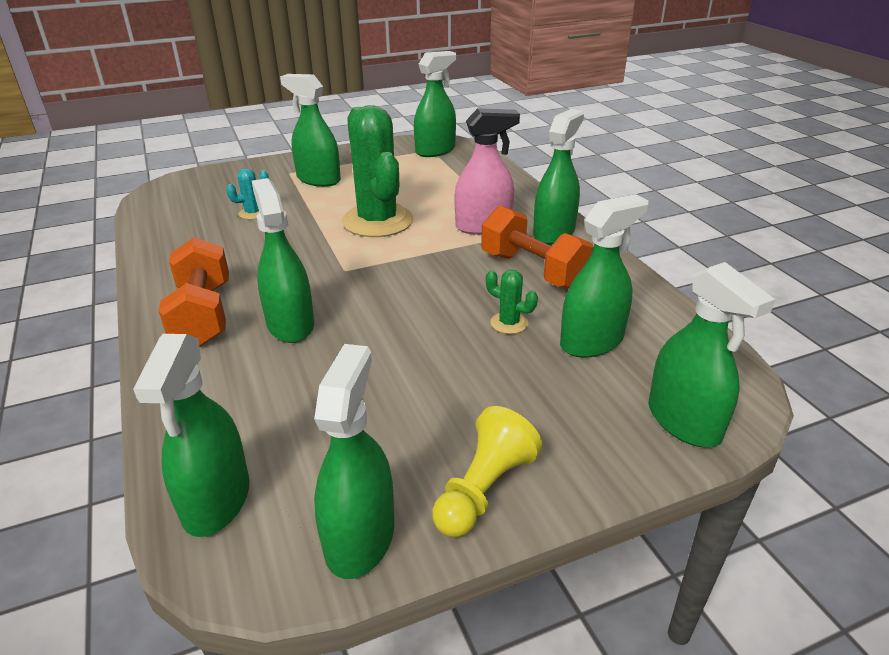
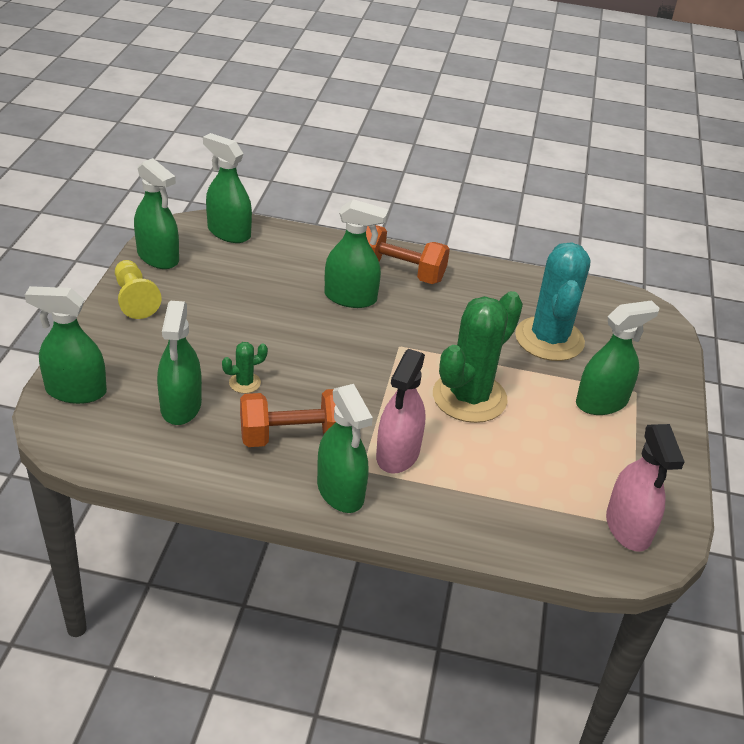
camera: 120 degrees right, 5 degrees up
turquoise cactus [226,168,269,220] -> turquoise cactus [515,242,590,361], size x2.39
green cactus [342,105,413,237] -> green cactus turned 60 degrees counterclockwise [433,291,523,423]
green spray bottle [414,51,456,157] -> pink spray bottle [606,424,685,552]

